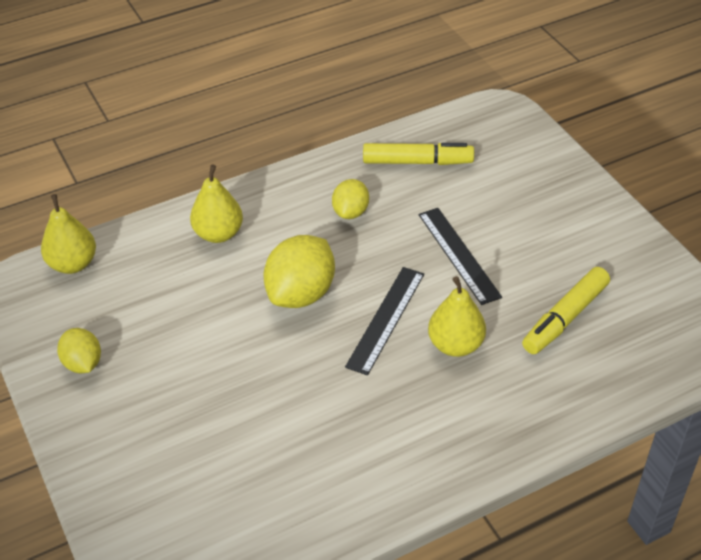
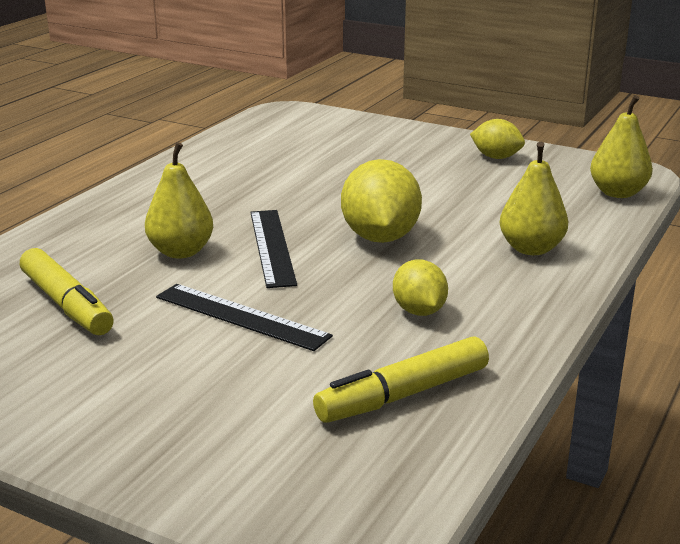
camera: 145 degrees right, 20 degrees down
yellow marker [522,267,610,354] -> yellow marker turned 135 degrees clockwise [20,248,114,335]

